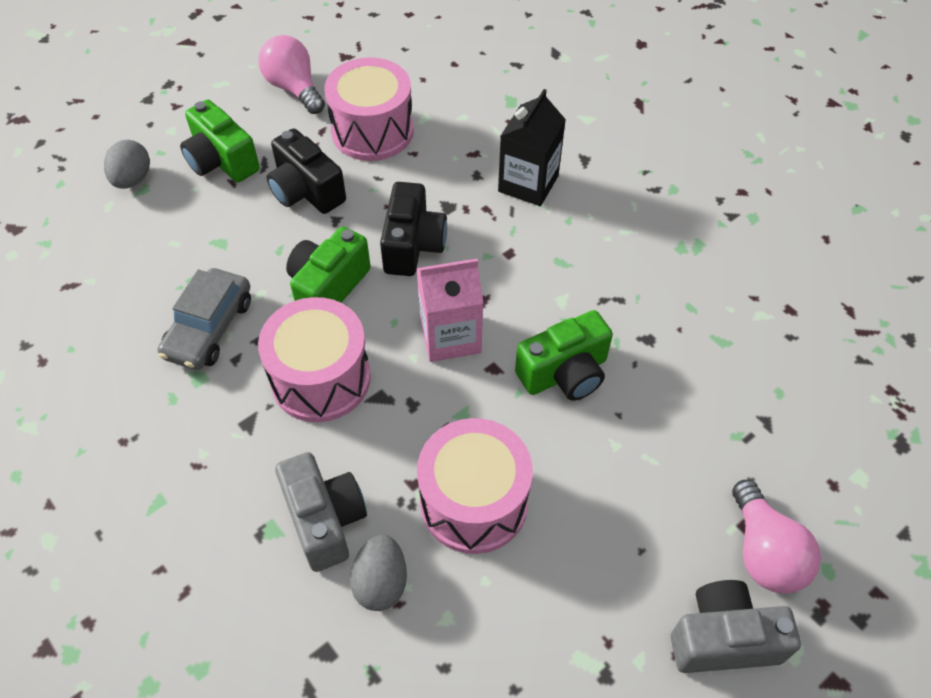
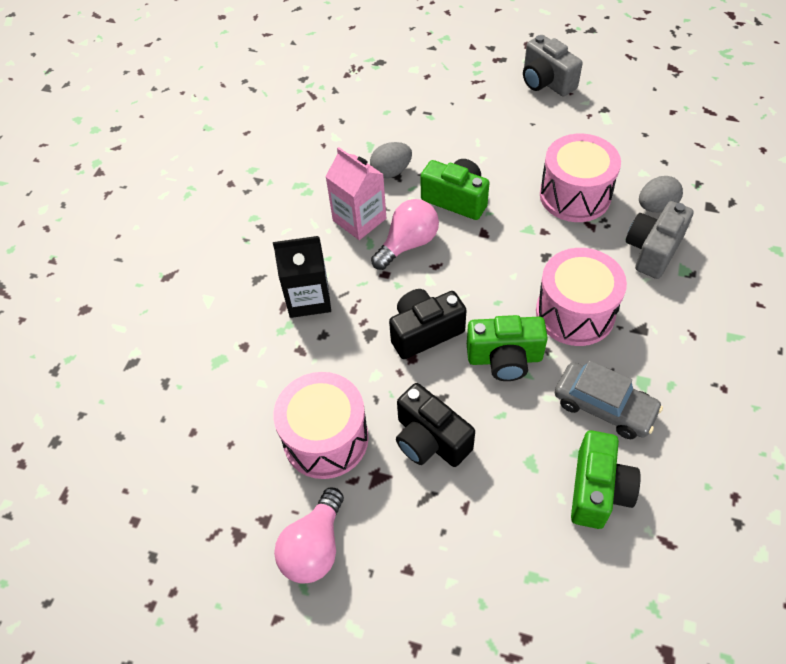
camera: 120 degrees left, 0 degrees up
grey egg [104,140,150,189] -> grey egg moved to [370,142,412,178]
grey car [158,268,251,370] -> grey car turned 45 degrees clockwise [555,360,663,439]
green camera [180,99,260,183] -> green camera moved to [571,430,641,529]
black camera [267,128,346,214] -> black camera turned 120 degrees clockwise [396,383,475,467]
pink carton [417,259,483,362] -> pink carton moved to [325,147,386,240]
pink light bulb [732,479,821,593] -> pink light bulb moved to [371,199,439,270]

